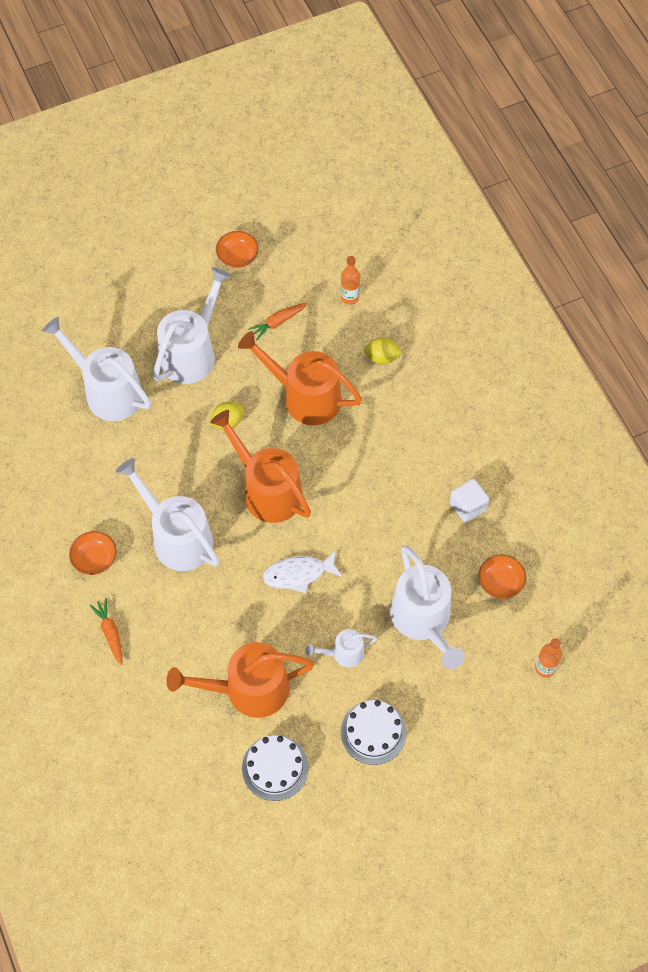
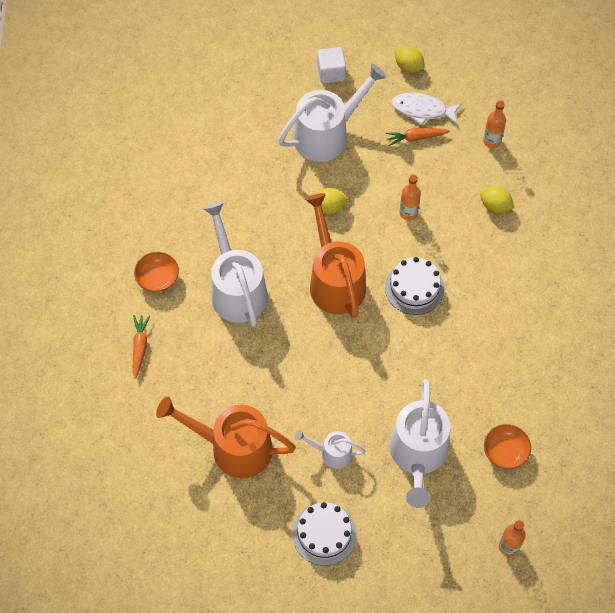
camera: 25 degrees right, 0 degrees up
white watering can [42,317,151,421] -> none
orange bowl [216,231,258,268] -> yellow lemon [394,46,425,73]
orange watering can [238,331,362,425] -> orange bottle [399,175,421,220]
white cake [242,735,308,801] -> white cake moved to [385,257,444,315]
white fish [263,550,342,593] -> white fish moved to [391,93,462,126]
white cube [450,479,489,523] -> white cube moved to [317,47,346,83]

